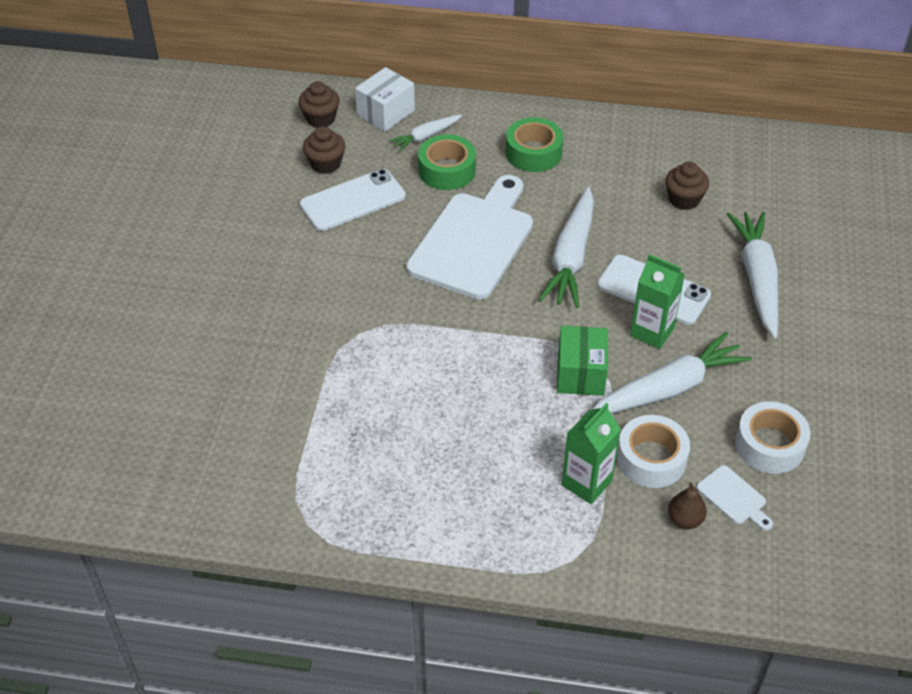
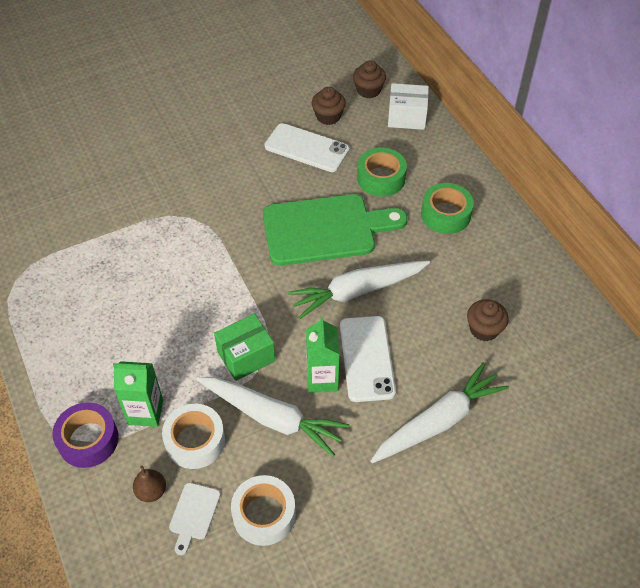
camera: 55 degrees right, 5 degrees up
white carrot [389,114,462,152] -> none
white cutting board [406,175,533,299] -> green cutting board [263,194,407,266]
none -> purple tape [52,402,119,468]

